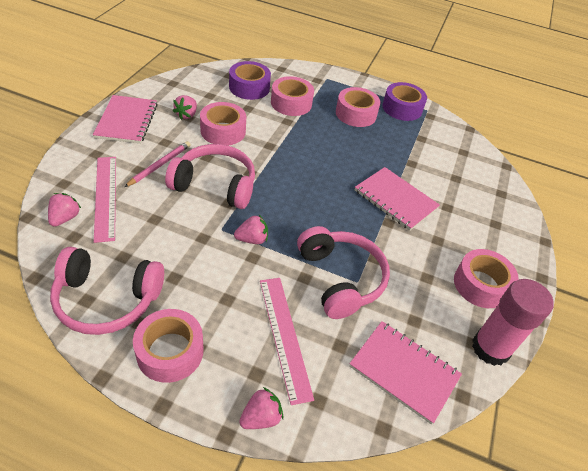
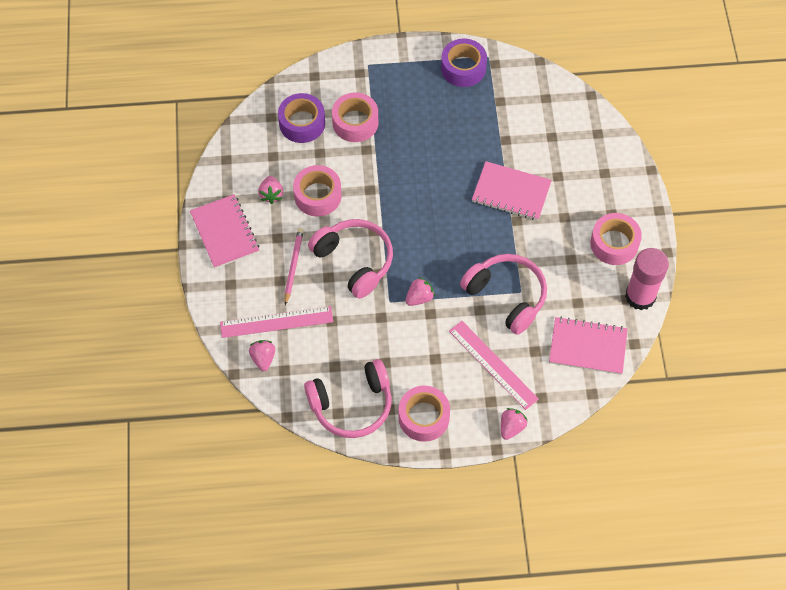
camera: 20 degrees left, 15 degrees up
pink ruler [94,157,116,243] -> pink ruler turned 60 degrees counterclockwise [220,306,333,338]
pink headphones [165,144,255,209] -> pink headphones turned 60 degrees clockwise [308,219,393,299]
pink tape [336,87,380,127] -> none

